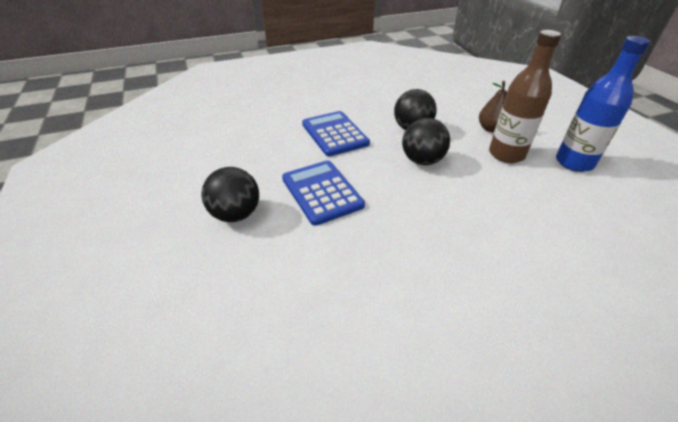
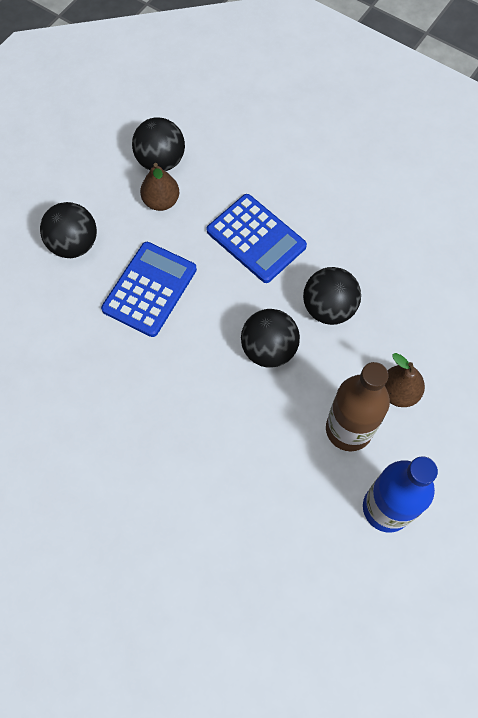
camera: 55 degrees right, 25 degrees up
blue calculator [302,111,370,157] -> blue calculator turned 105 degrees clockwise [207,194,307,283]
none -> black ball [132,117,185,171]
none -> brown pear [140,163,179,211]

